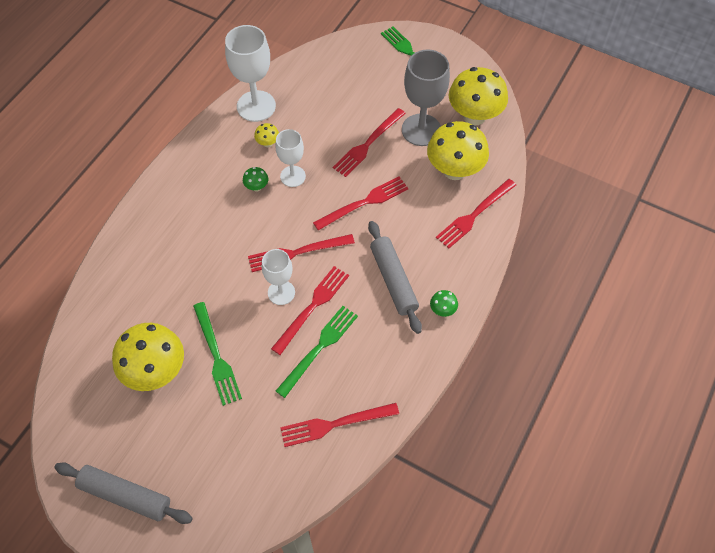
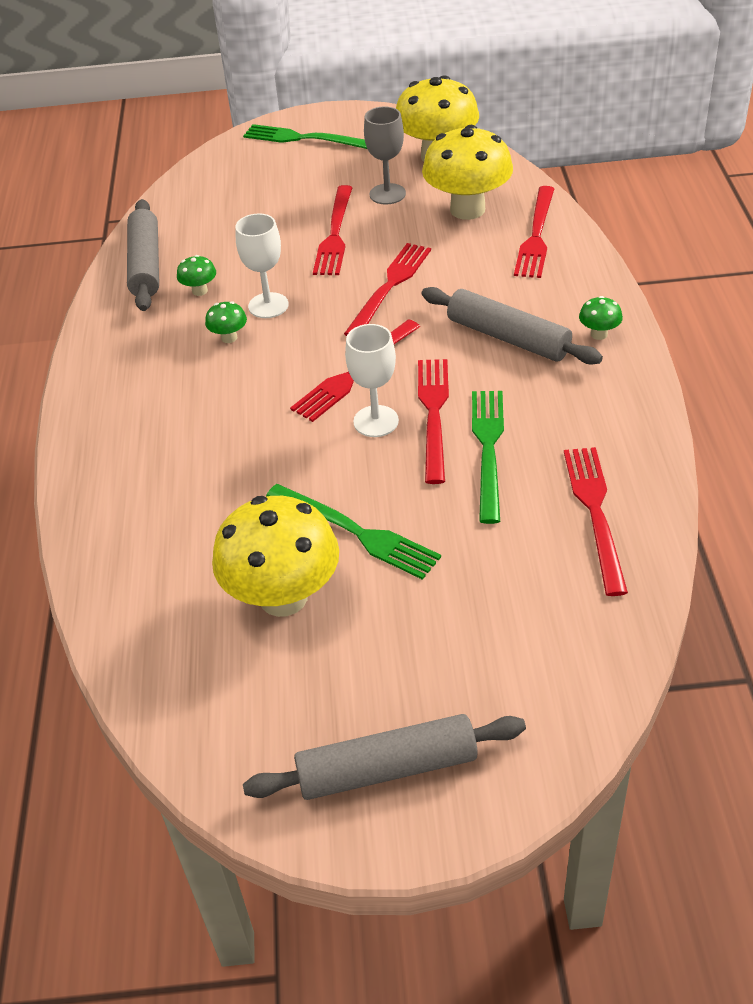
camera: 30 degrees left, 15 degrees down
white goblet [225,25,276,122] -> grey rolling pin [127,199,159,311]
yellow mushroom [254,123,279,147] -> green mushroom [177,255,216,296]
red fork [280,403,399,447] -> red fork turned 135 degrees clockwise [564,447,628,596]
grey goblet [402,49,450,146] -> grey goblet [364,106,406,205], size x0.62

